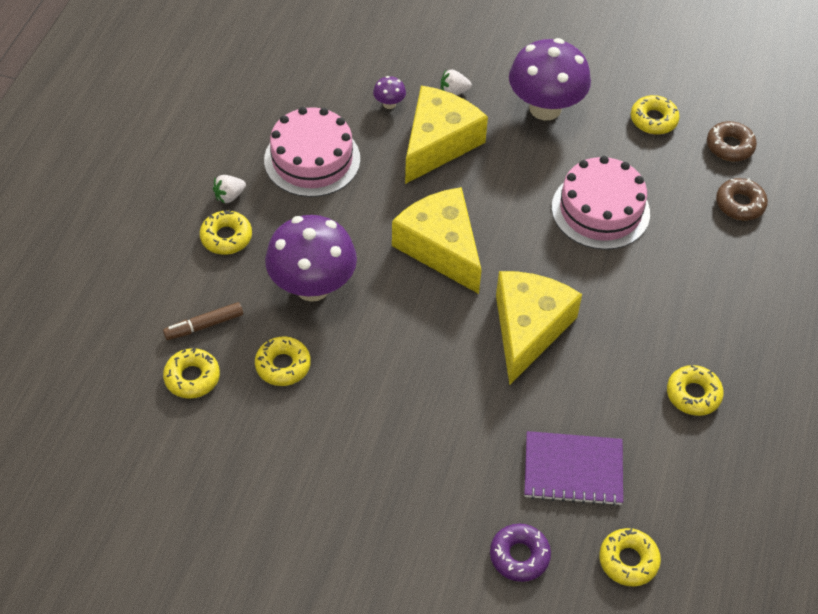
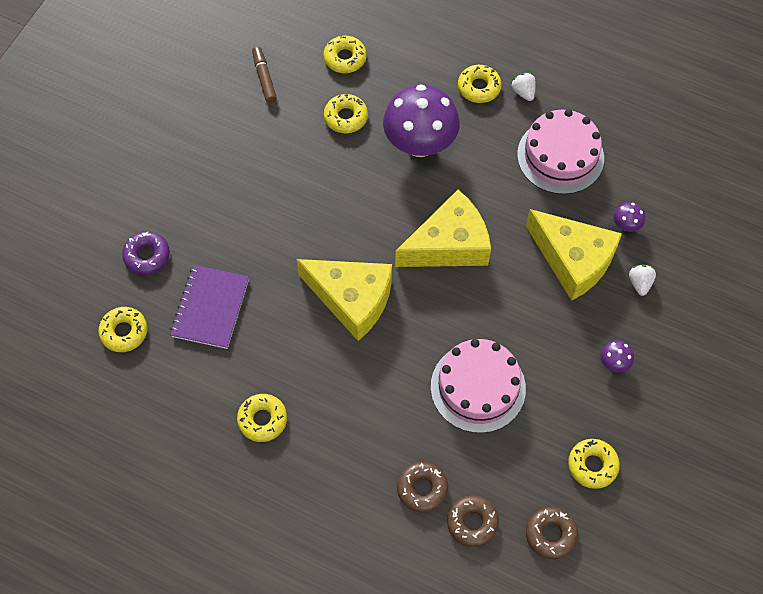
camera: 100 degrees right, 10 degrees up
brown marker [163,302,243,340] -> brown marker moved to [252,46,277,103]
purple mushroom [509,38,591,120] -> purple mushroom [601,340,634,373], size x0.41
none -> brown donut [397,462,448,513]

